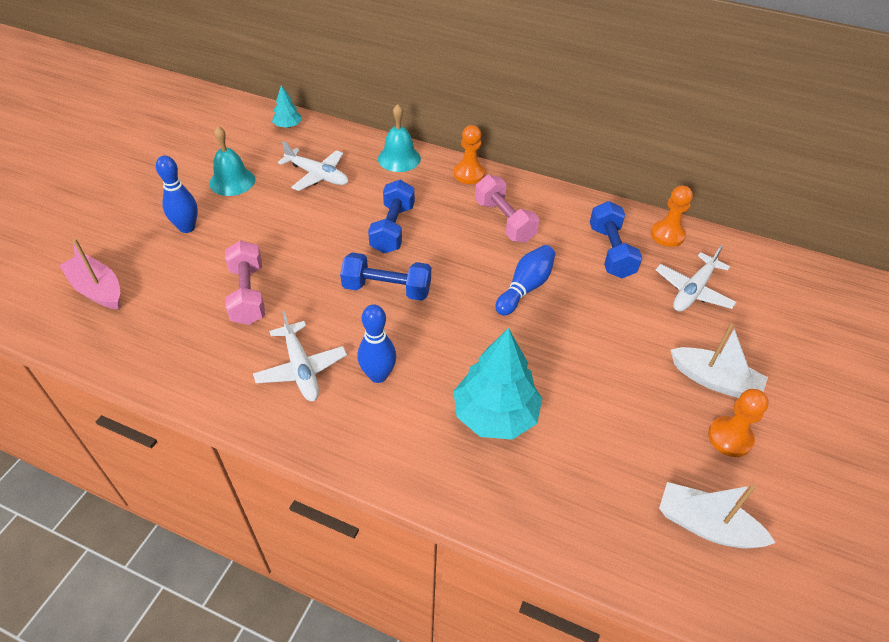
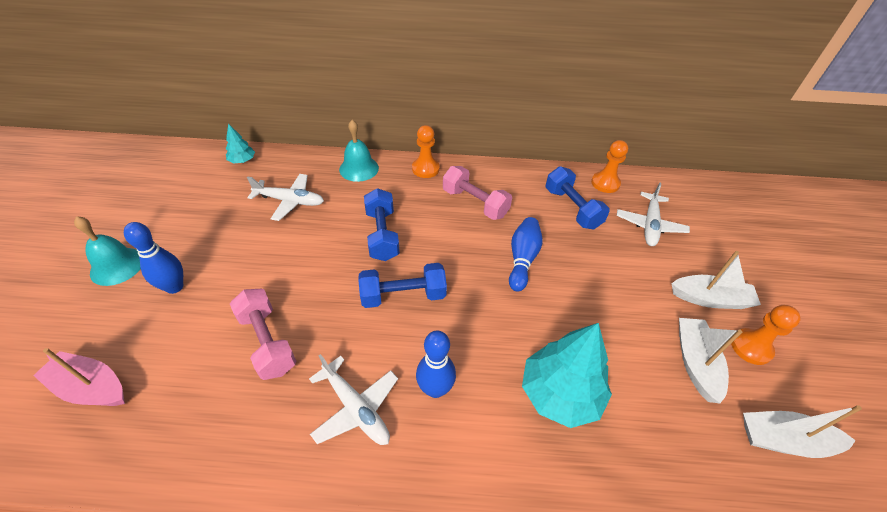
camera: 20 degrees left, 0 degrees up
turquoise bell [209,126,255,196] -> turquoise bell moved to [74,216,141,286]
none -> white boat [679,318,742,403]

